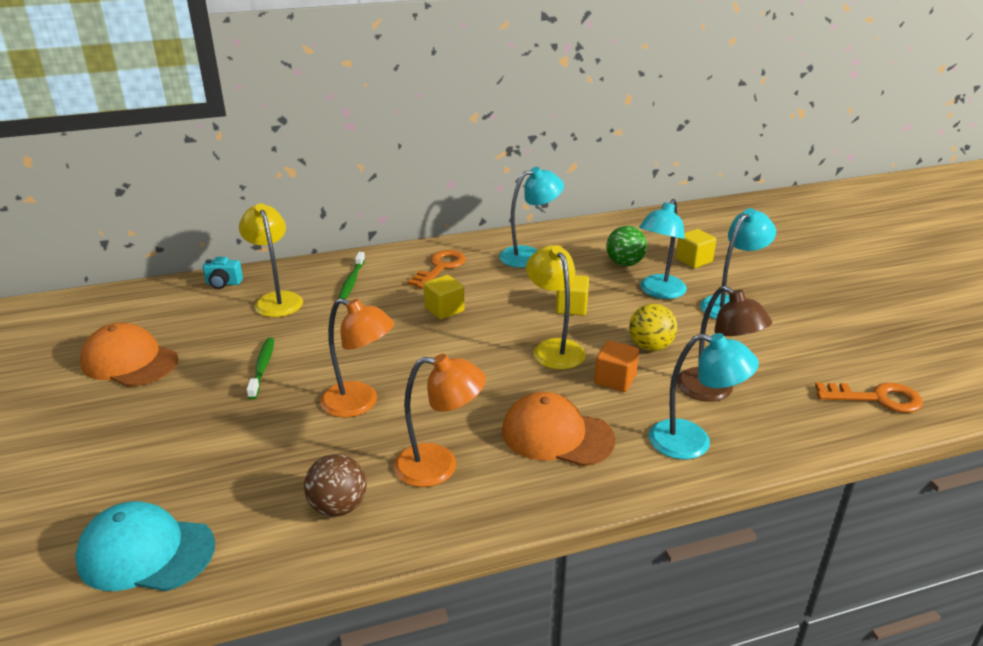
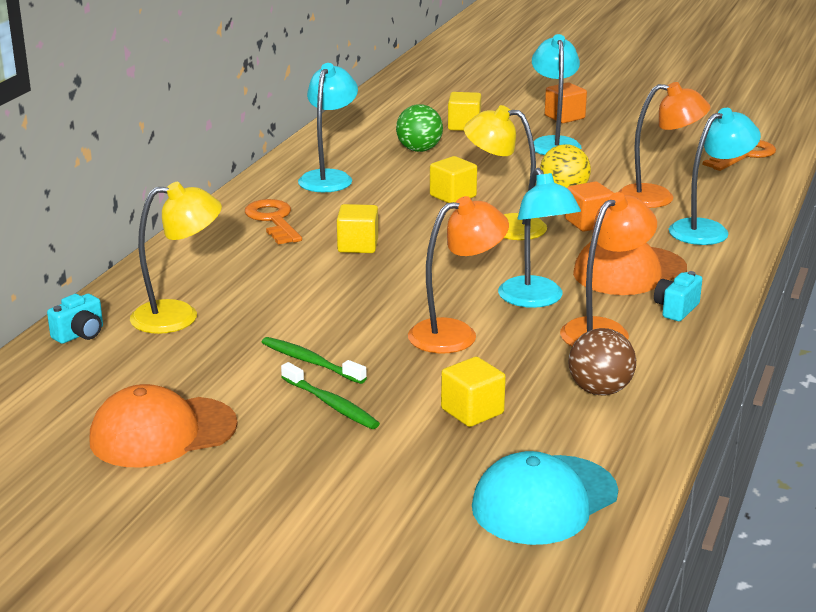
camera: 50 degrees left, 5 degrees down
yellow lamp [239,203,303,317] -> yellow lamp turned 150 degrees clockwise [130,182,222,334]
green toothbrush [338,252,365,299] -> green toothbrush moved to [281,362,380,429]
turquoise lamp [639,199,687,299] -> turquoise lamp moved to [498,168,581,308]
brown lamp [677,285,772,402] -> orange lamp [618,82,710,208]
none -> yellow cube [441,356,506,427]
none -> orange cube [545,82,587,123]
none -> turquoise camera [654,271,702,321]

